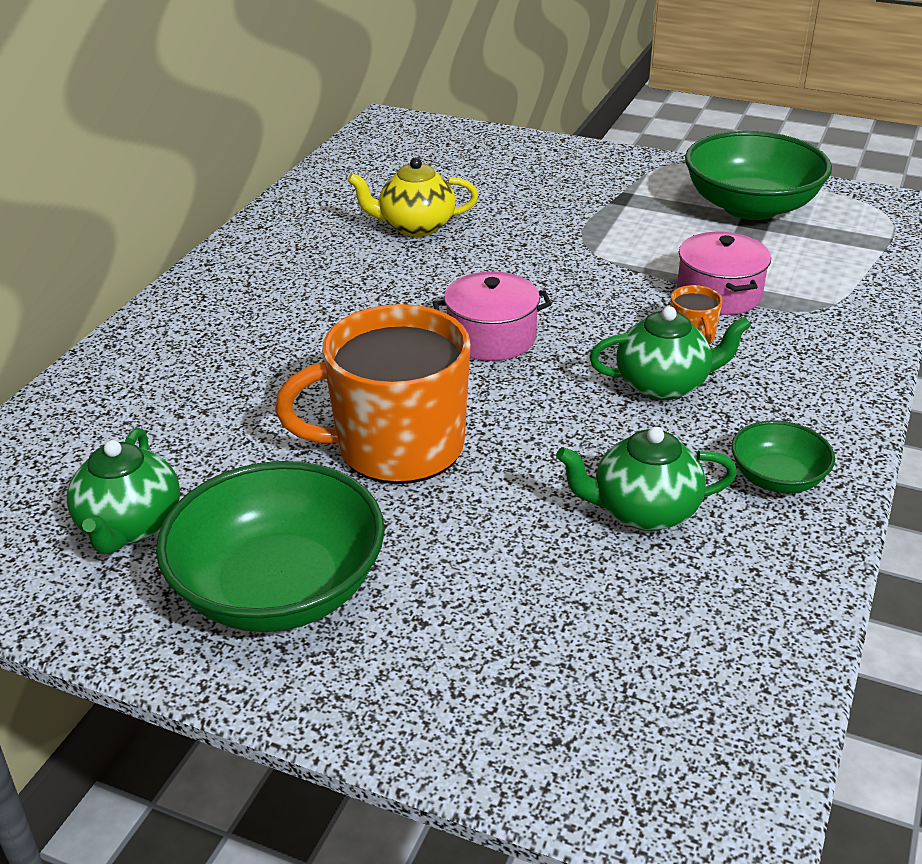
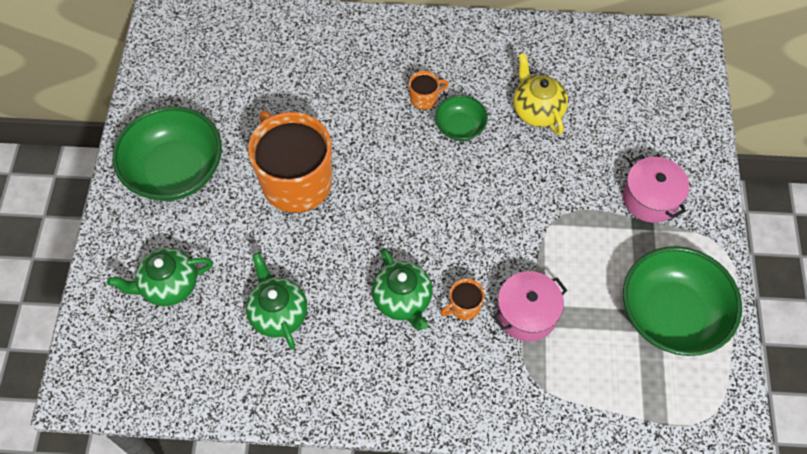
camera: 70 degrees right, 25 degrees up
green teapot [67,428,180,554] -> green teapot moved to [107,248,213,306]
pink pot [433,271,551,361] -> pink pot moved to [623,155,689,223]
green bowl [731,420,835,493] -> green bowl moved to [435,95,488,141]
none -> orange mug [409,71,449,110]

